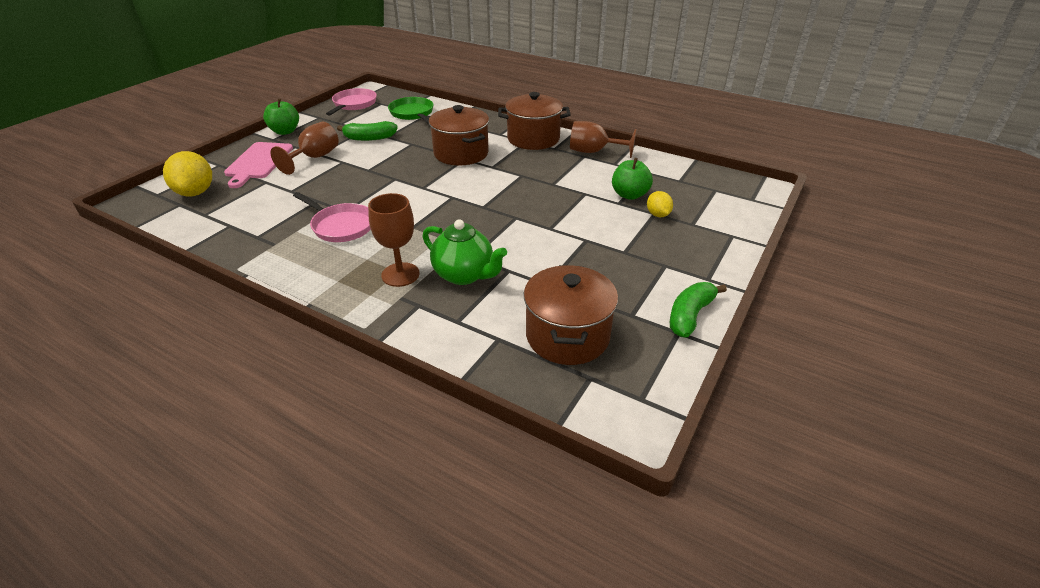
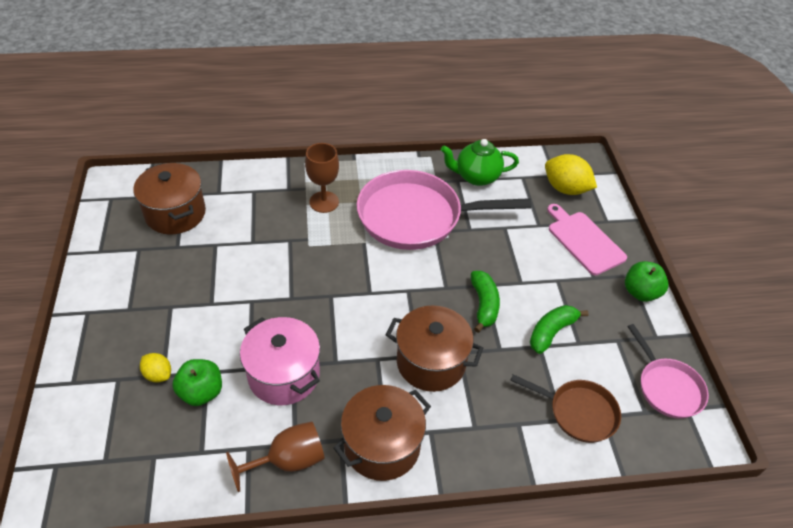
camera: 140 degrees right, 10 degrees up
brown goblet [270,122,339,175] -> none
pink pan [293,192,371,242] -> pink pan [357,170,532,250], size x1.88
green pan [388,97,434,124] -> brown pan [510,374,621,443]
green teapot [422,219,507,285] -> green teapot moved to [441,139,519,186]
green banana [670,282,727,338] -> green banana moved to [471,271,500,333]
none -> pink pot [240,317,320,405]

